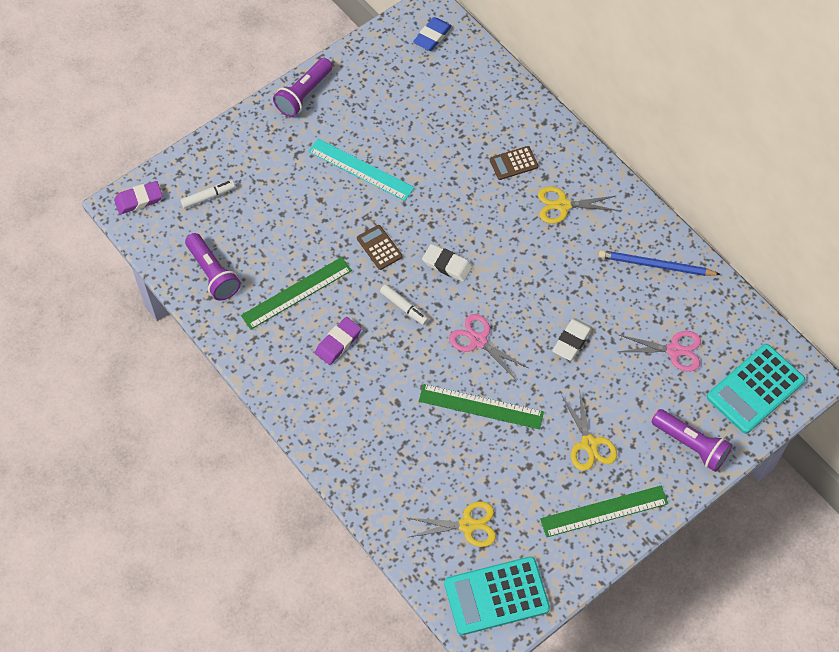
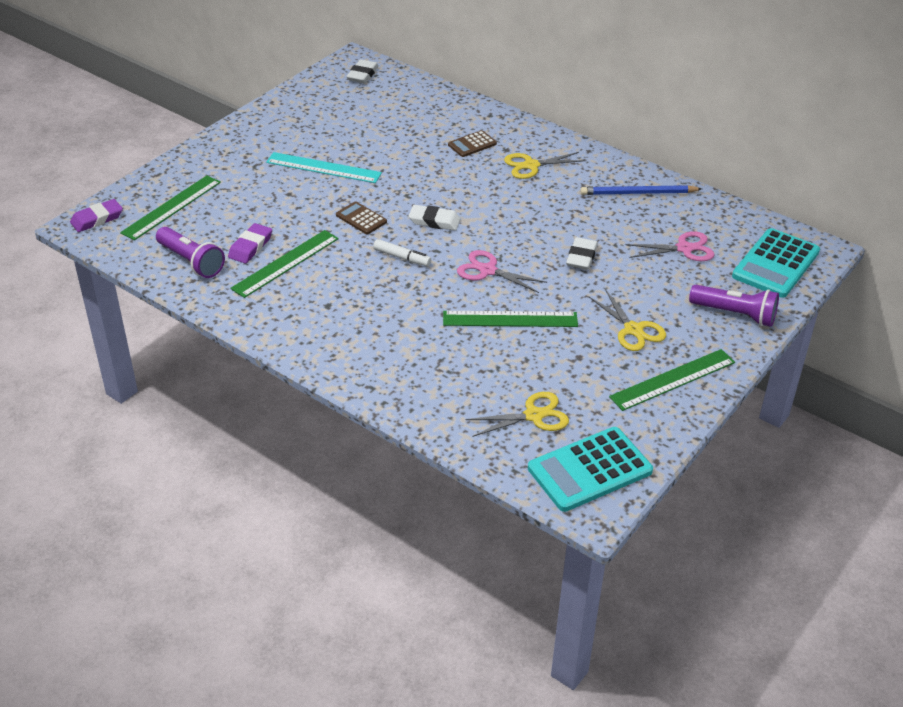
camera: 15 degrees left, 20 degrees down
white marker [180,180,235,209] -> green ruler [120,175,221,240]
purple flashlight [273,58,333,117] -> none
purple eraser [315,317,361,365] -> purple eraser moved to [228,223,272,263]
blue eraser [413,17,452,51] -> white eraser [346,59,379,83]

